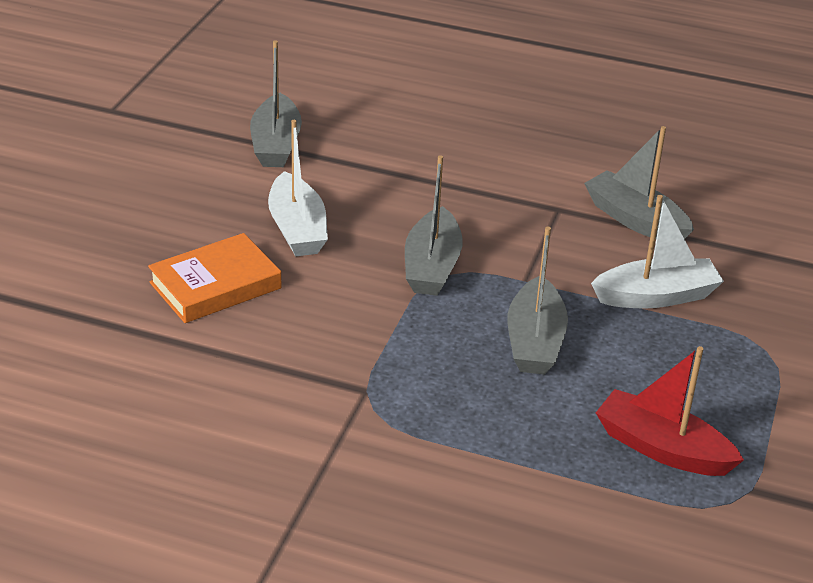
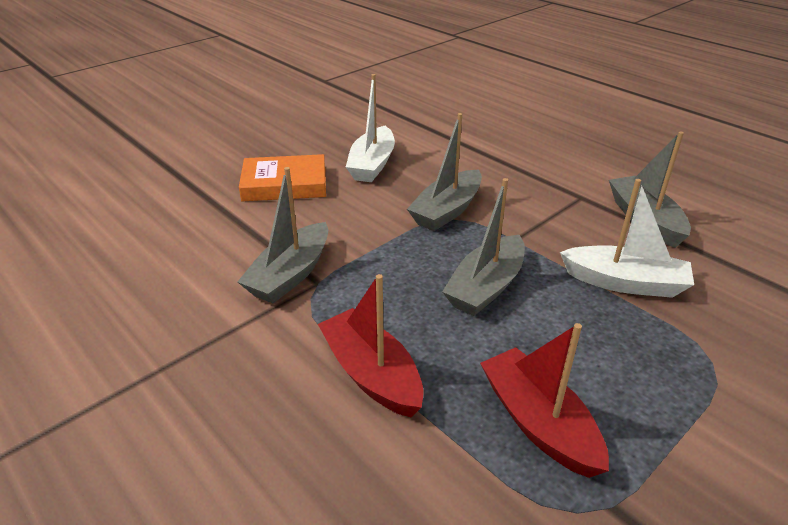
camera: 30 degrees right, 0 degrees up
grey boat [250,40,302,167] -> grey boat moved to [237,167,328,303]
none -> red boat [318,274,424,417]

